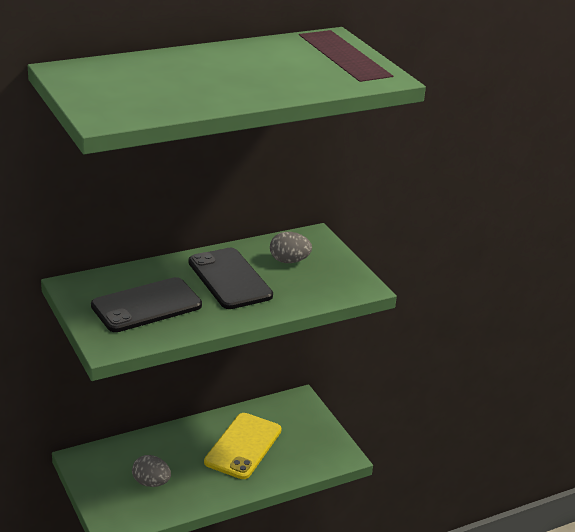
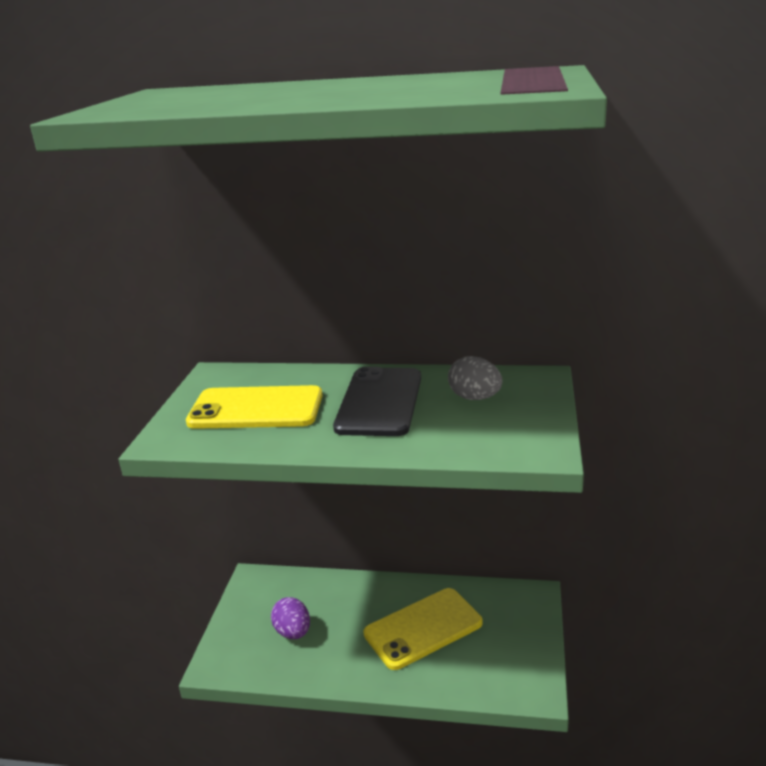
camera: 40 degrees right, 5 degrees down
black phone [91,277,202,332] -> yellow phone [186,385,323,429]
grey egg [132,455,171,487] -> purple egg [271,597,310,639]

